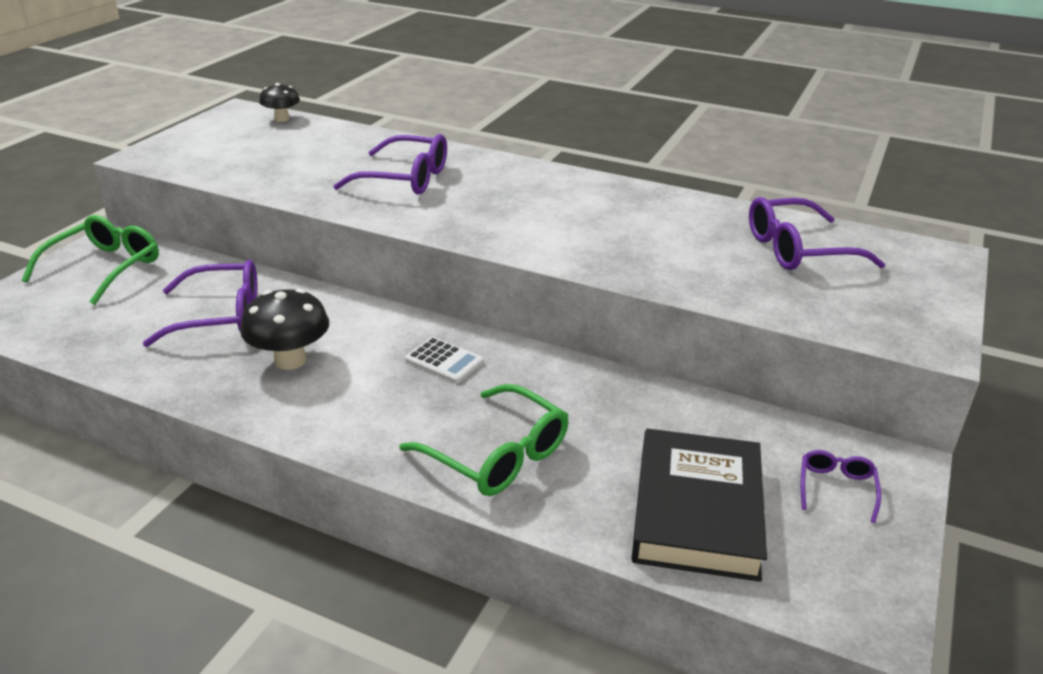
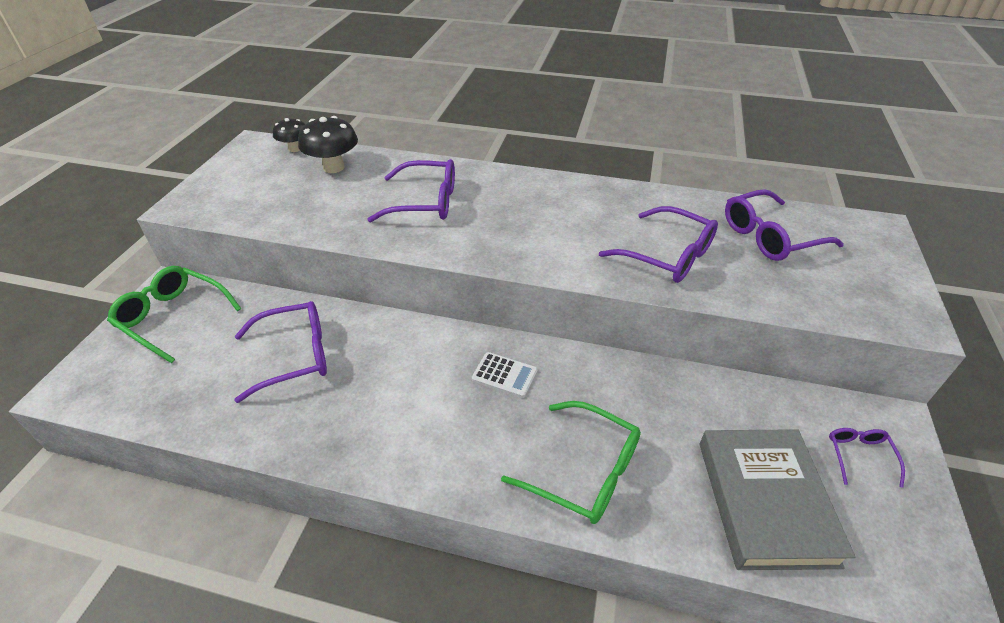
camera: 10 degrees left, 10 degrees up
green glasses [22,215,159,305] -> green glasses turned 75 degrees counterclockwise [107,266,242,363]
black mushroom [240,289,329,370] -> black mushroom moved to [298,116,358,173]
black book [632,429,767,582] -> grey book [700,429,855,570]
none -> purple glasses [599,206,718,283]

